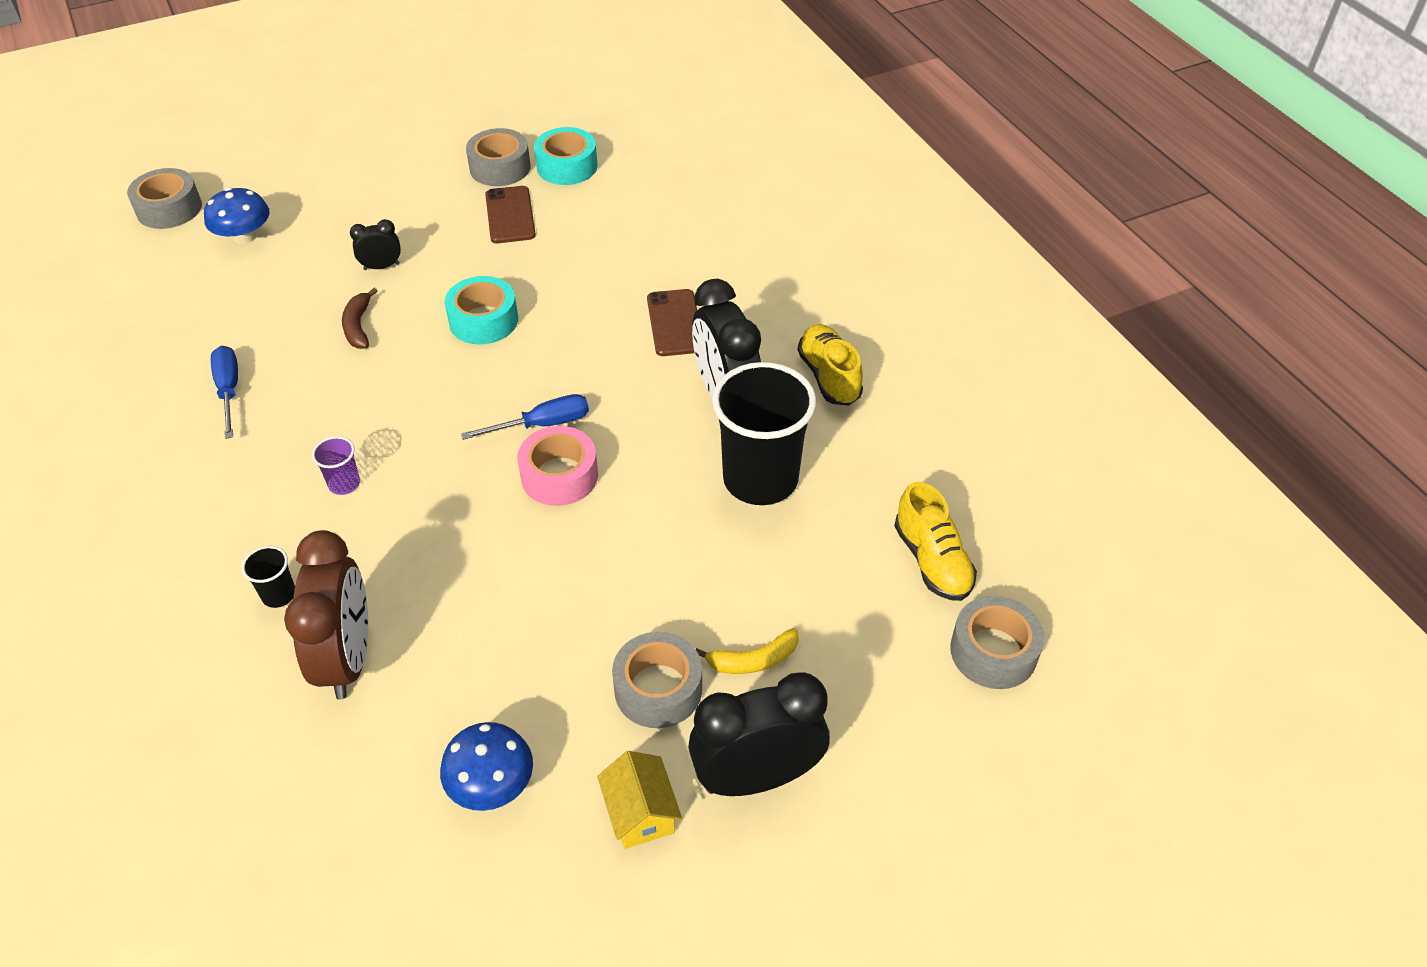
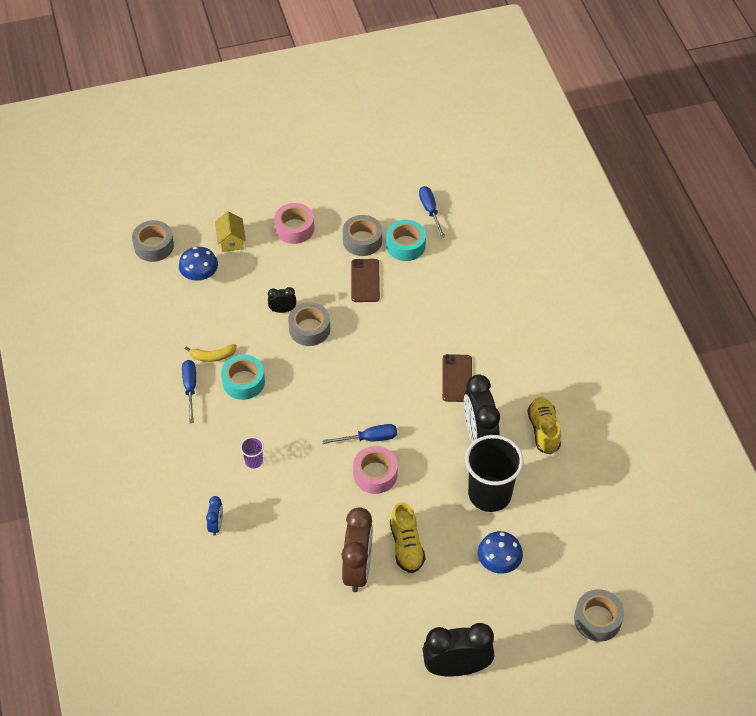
camera: 10 degrees right, 5 degrees up
black cup [242,546,295,608] -> blue clock [206,496,223,536]
brown clock [284,530,368,700] -> brown clock moved to [341,507,373,592]
brown banana [342,288,378,349] -> none
blue mushroom [440,722,533,811] -> blue mushroom moved to [478,531,523,574]
turquoise tape [444,276,518,344] -> turquoise tape moved to [221,354,265,400]
yellow house [597,751,682,849] -> yellow house moved to [215,211,246,252]
grey tape [612,632,702,728] -> grey tape moved to [288,302,330,346]
yellow banana [695,628,799,674] -> yellow banana moved to [185,344,237,362]
yellow shoe [894,482,977,601] -> yellow shoe moved to [390,502,425,573]
none -> pink tape [274,203,314,244]
none -> blue screwdriver [419,186,446,238]

